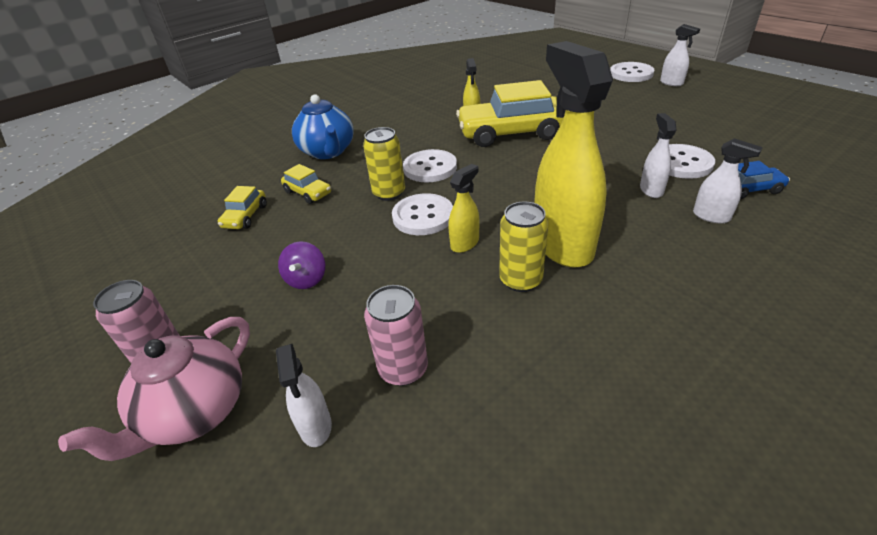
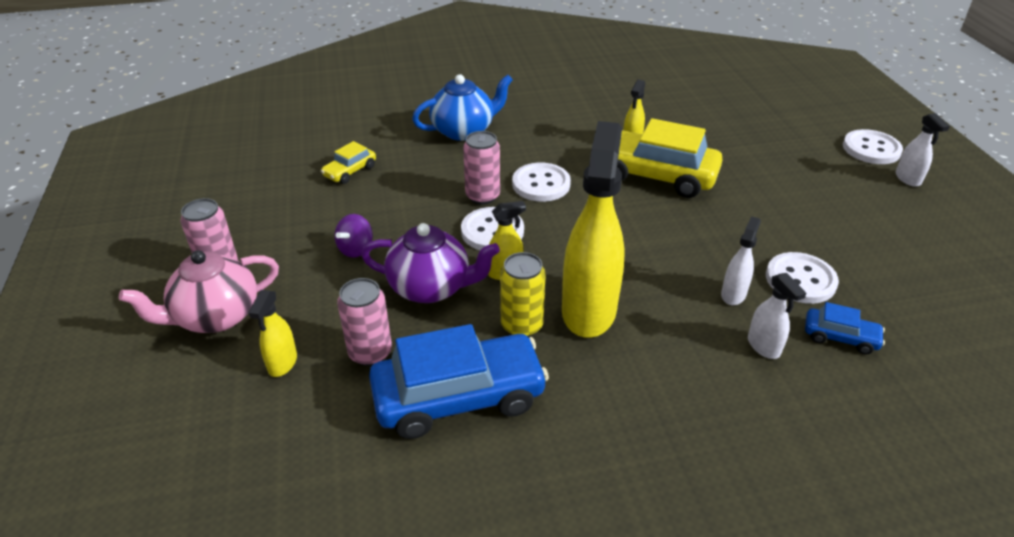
camera: 25 degrees right, 0 degrees up
white spray bottle [276,344,332,447] -> yellow spray bottle [248,290,297,377]
yellow car [281,164,331,204] -> none
blue teapot [292,94,354,159] -> blue teapot turned 120 degrees counterclockwise [412,74,513,141]
yellow can [363,127,405,201] -> pink can [463,131,500,204]
none -> purple teapot [361,223,500,303]
none -> blue car [369,324,549,439]

